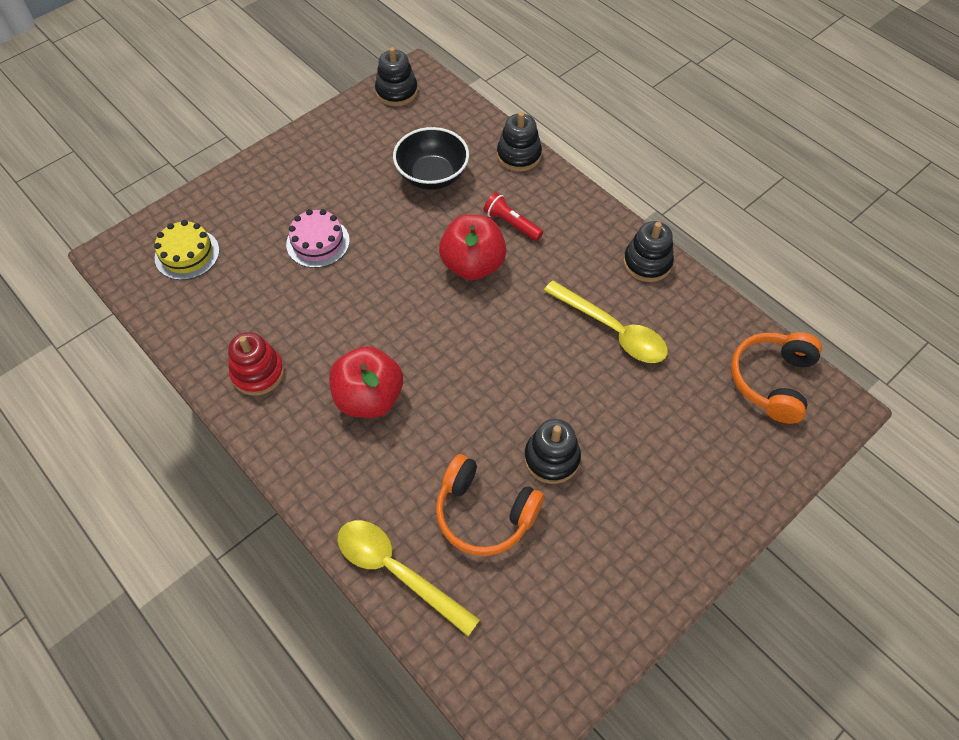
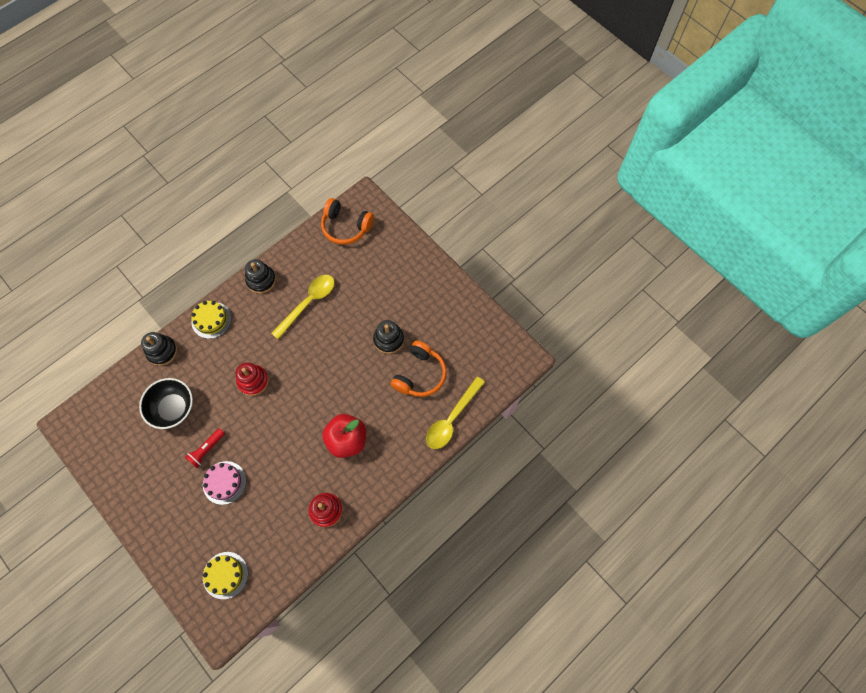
camera: 90 degrees left, 10 degrees up
black stacking toy [375,47,418,106] -> none
red apple [439,215,507,280] -> red stacking toy [235,362,269,396]
red flashlight [483,192,543,241] -> red flashlight moved to [185,428,225,468]
none -> yellow cake [191,301,231,339]

